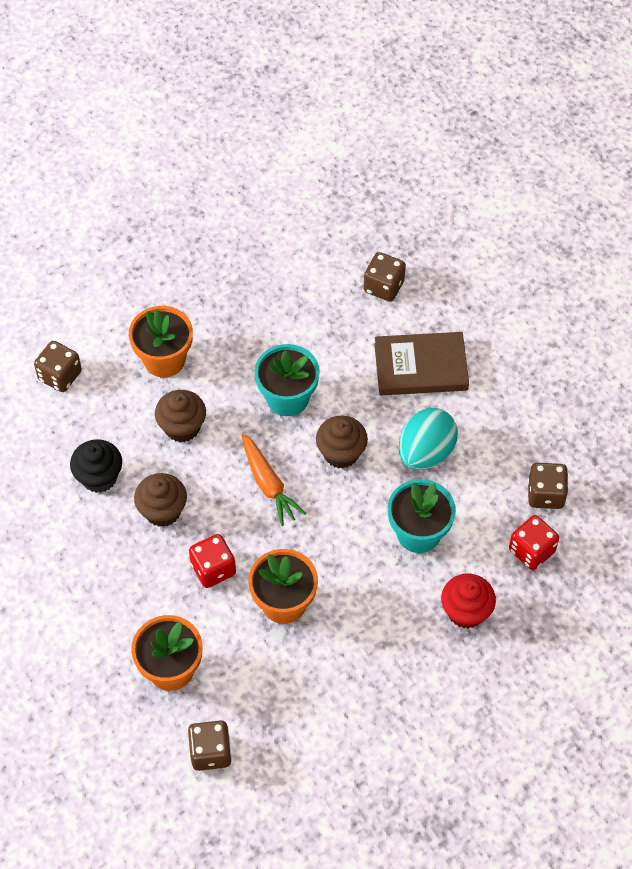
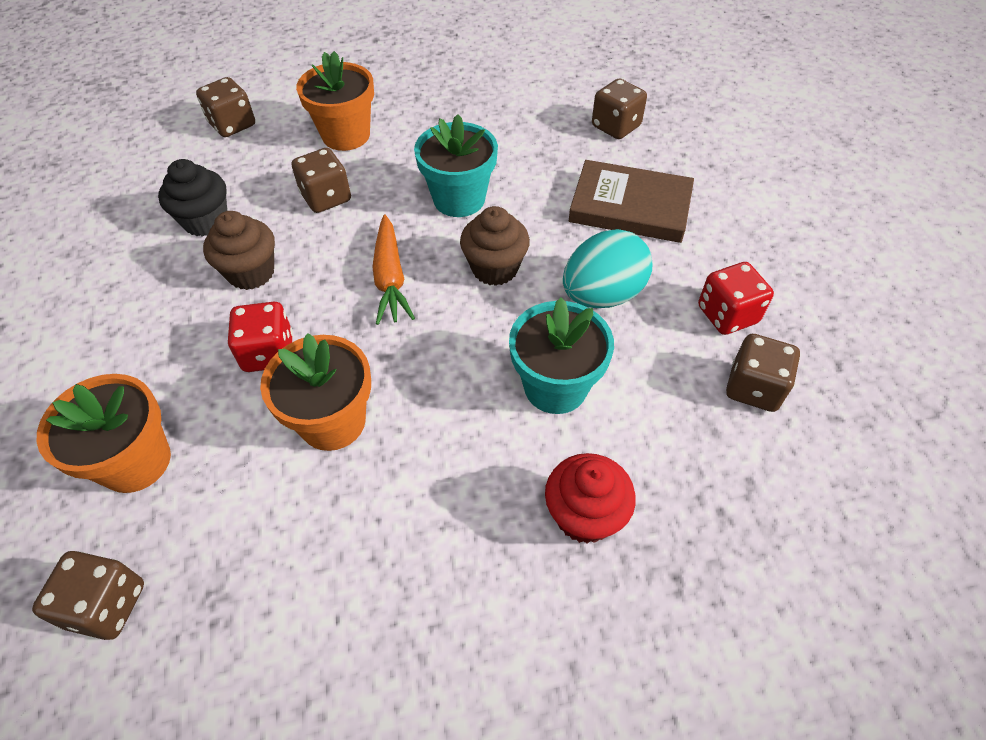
camera: 20 degrees right, 5 degrees down
brown cupcake [155,390,206,442] -> brown dice [292,148,351,213]
red dice [509,515,559,570] -> red dice moved to [698,262,774,335]

